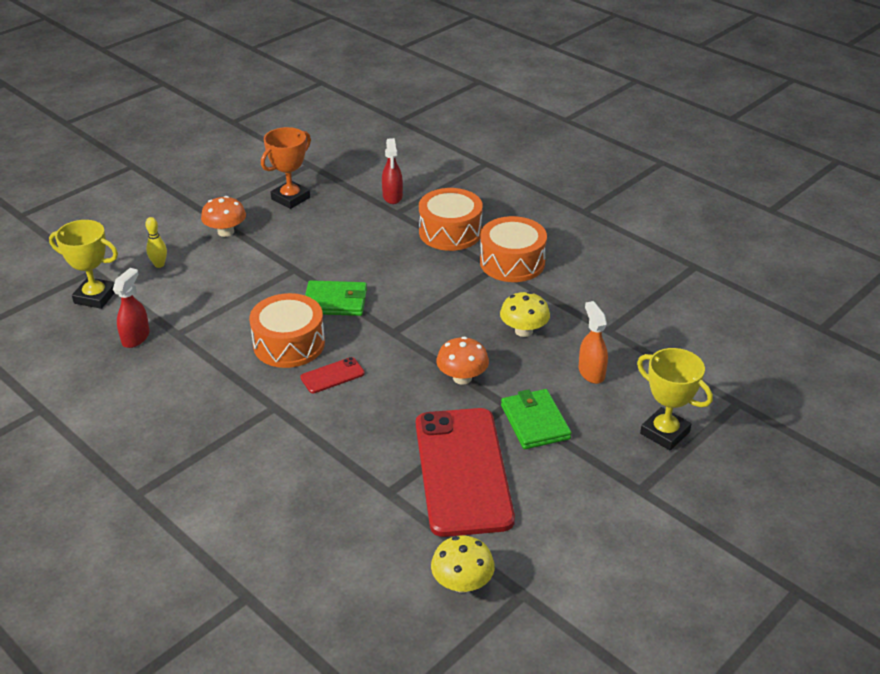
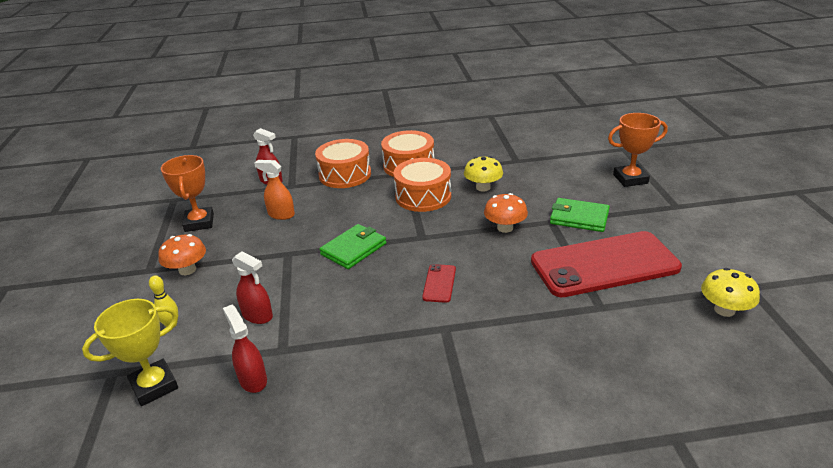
camera: 50 degrees left, 5 degrees down
orange drum [249,293,325,368] -> orange drum moved to [394,158,451,212]
red phone [416,408,515,537] -> red phone turned 45 degrees counterclockwise [531,231,682,297]
orange spray bottle [579,301,608,384] -> orange spray bottle moved to [254,160,295,220]
yellow trophy [637,348,713,451] -> orange trophy [608,113,668,187]
none -> red spray bottle [232,251,273,324]

